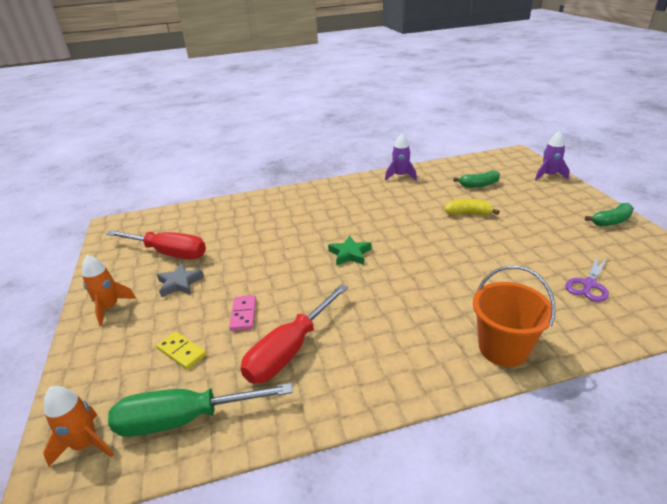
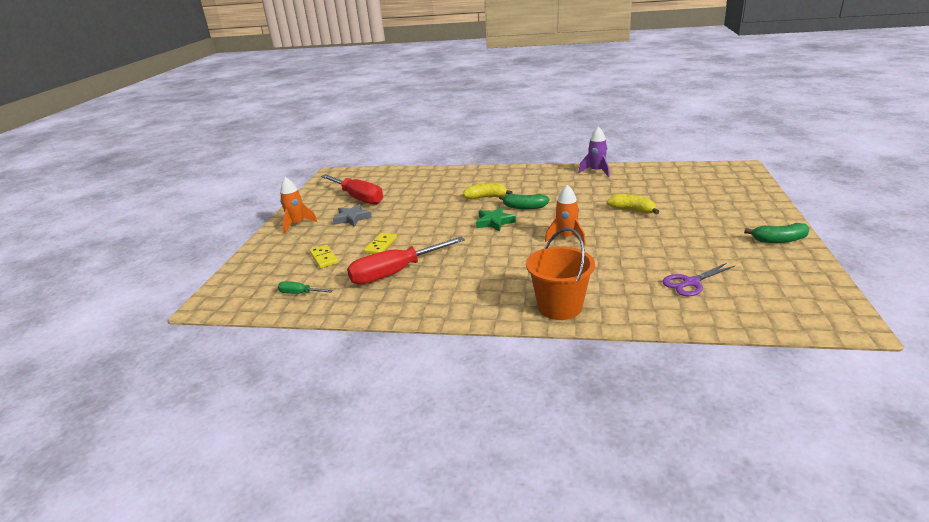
camera: 25 degrees right, 5 degrees down
orange rocket [43,386,114,467] -> orange rocket moved to [545,185,586,245]
green screwdriver [108,383,293,437] -> green screwdriver [278,281,333,294], size x0.45
pink domino [229,295,256,331] -> yellow domino [364,233,397,254]
green banana [453,171,500,188] -> green banana moved to [499,194,549,209]
purple rocket [535,131,570,181] -> none
none -> yellow banana [463,183,512,199]

